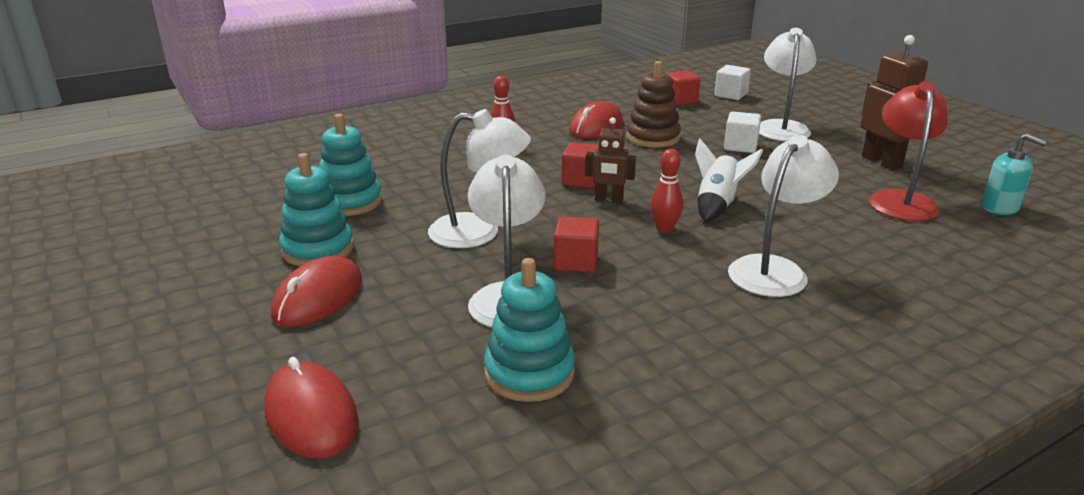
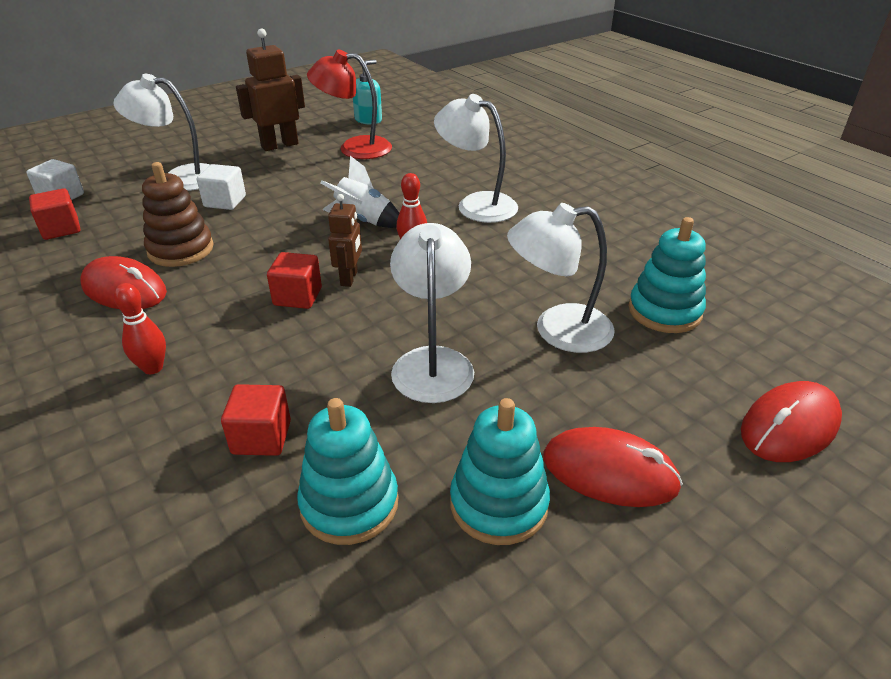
camera: 95 degrees left, 10 degrees up
red cube [554,216,599,273] -> red cube moved to [221,384,291,456]

